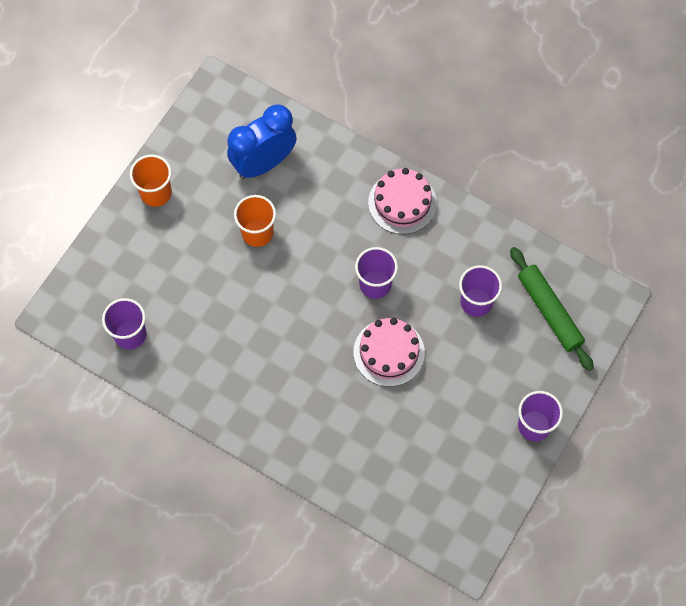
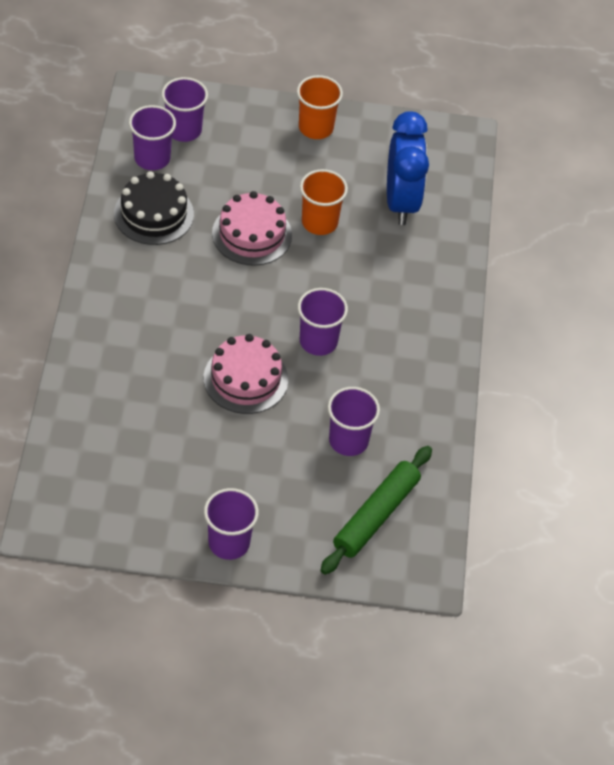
camera: 60 degrees right, 15 degrees down
blue clock [227,104,297,179] -> blue clock turned 60 degrees clockwise [387,111,429,225]
pink cake [368,168,437,234] -> pink cake moved to [212,191,292,266]
none -> black cake [114,171,194,245]
none -> purple cup [162,77,208,142]

